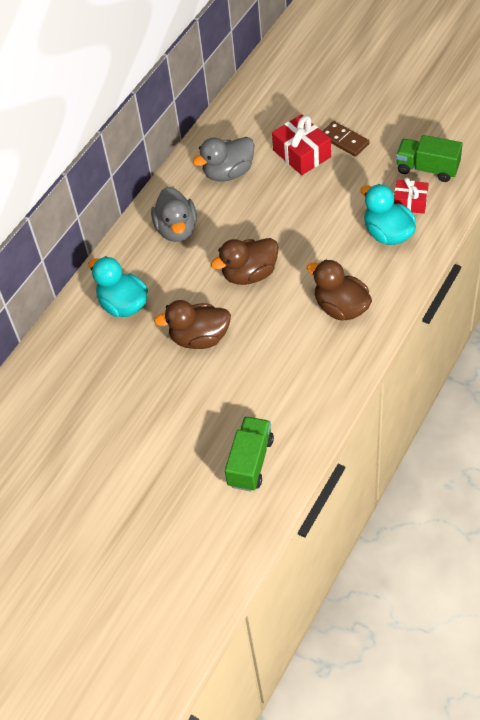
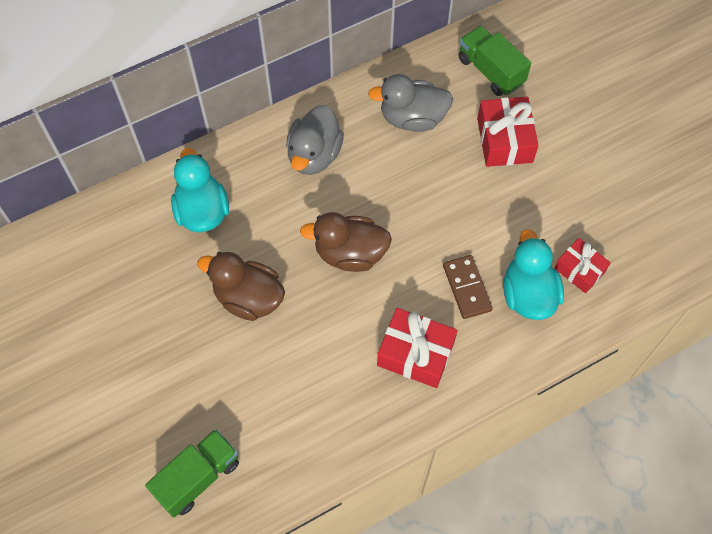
camera: 25 degrees right, 10 degrees up
brown duck [307,259,372,321] -> red gift [377,308,458,388]
brown domino [322,121,369,157] -> brown domino moved to [443,255,493,319]
green truck [396,135,463,182] -> green truck moved to [459,25,531,96]

